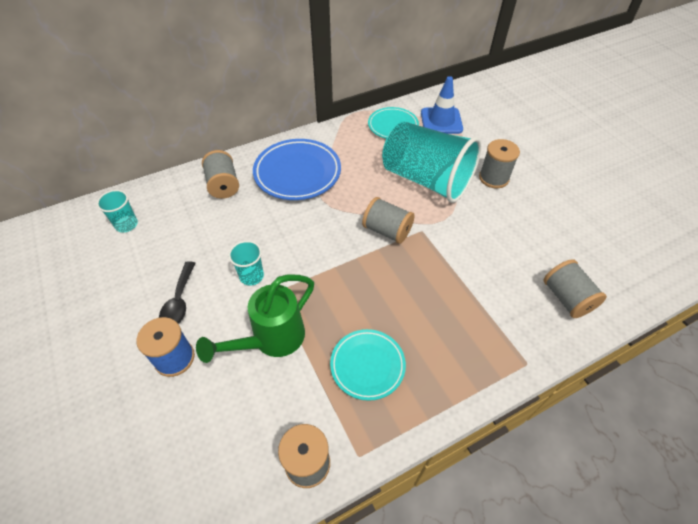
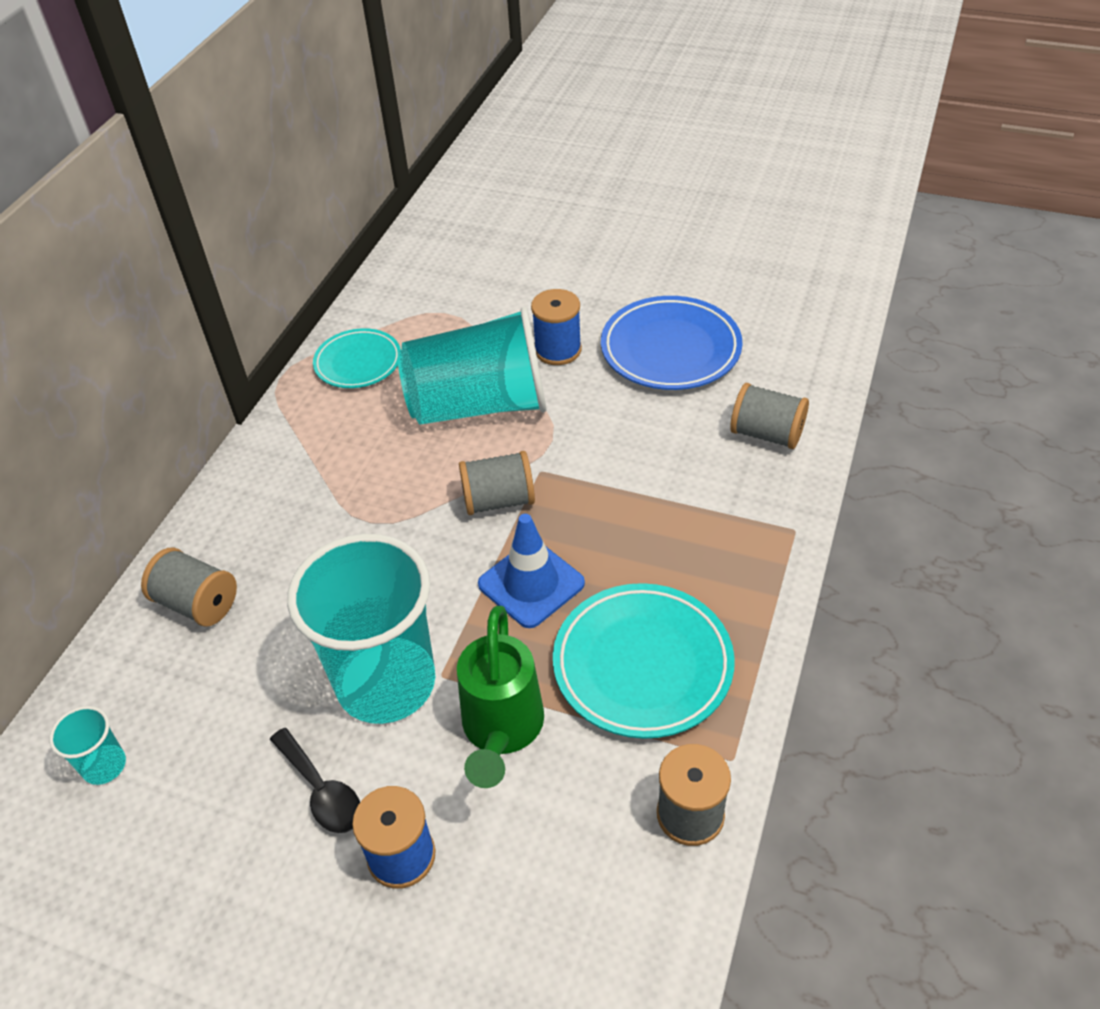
camera: 40 degrees left, 5 degrees down
turquoise cup [228,240,264,286] -> turquoise cup [287,534,435,724], size x2.39
blue plate [253,139,341,200] -> blue plate moved to [601,296,743,390]
turquoise plate [330,329,406,401] -> turquoise plate [553,583,735,739], size x1.58
blue traffic cone [421,76,463,134] -> blue traffic cone moved to [478,514,585,628]
grey spool [479,139,520,188] -> blue spool [531,289,582,365]

